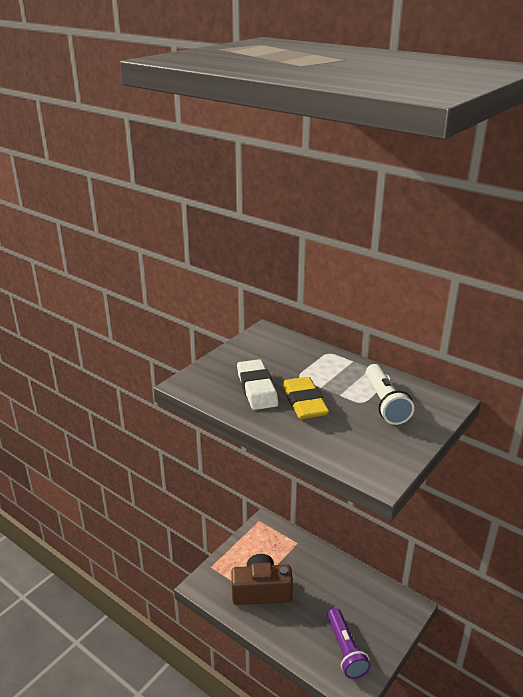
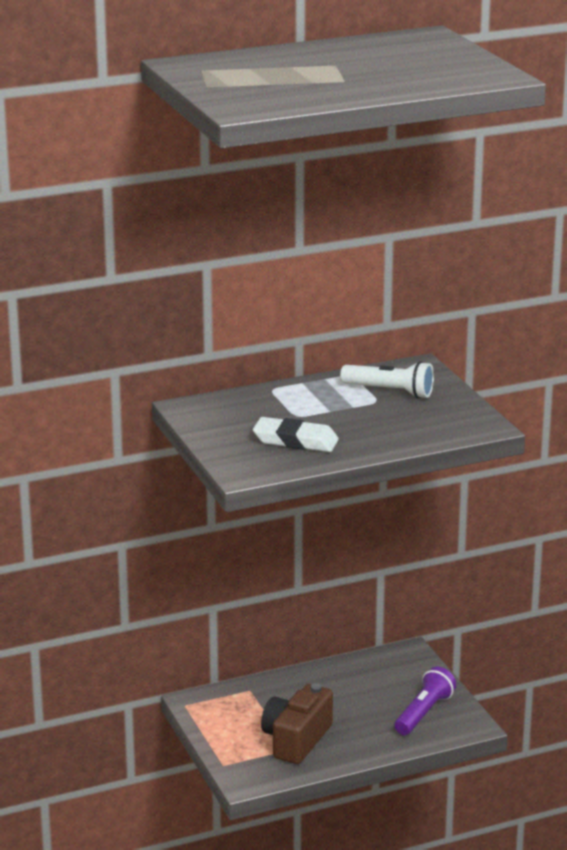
camera: 60 degrees left, 5 degrees down
yellow eraser [282,377,329,419] -> none
purple flashlight [327,608,371,679] -> purple flashlight turned 75 degrees counterclockwise [394,667,456,735]

